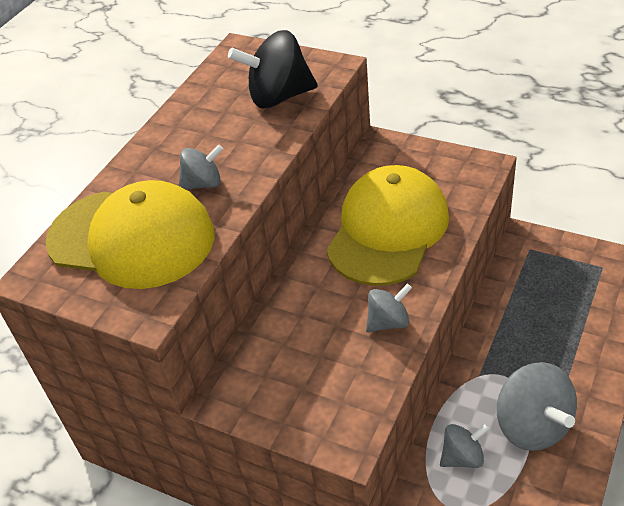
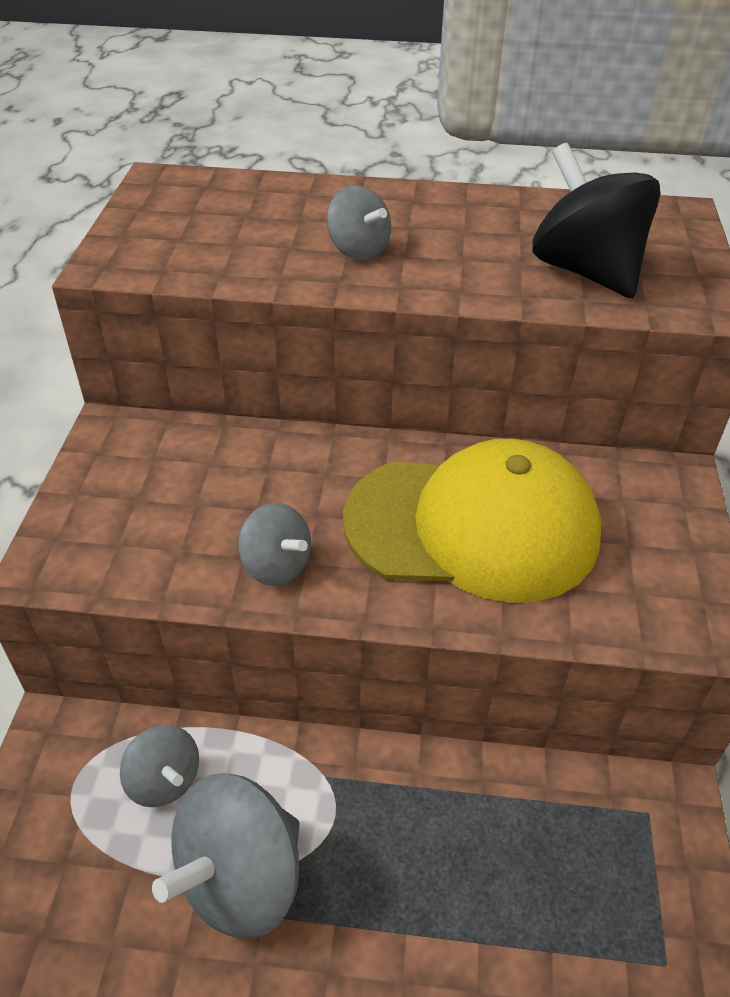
camera: 65 degrees right, 0 degrees up
yellow cap [45,180,214,289] -> none

